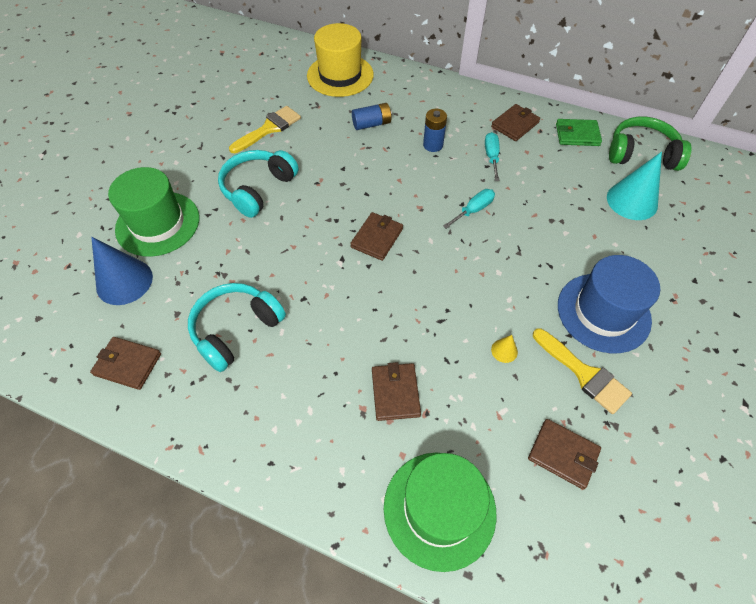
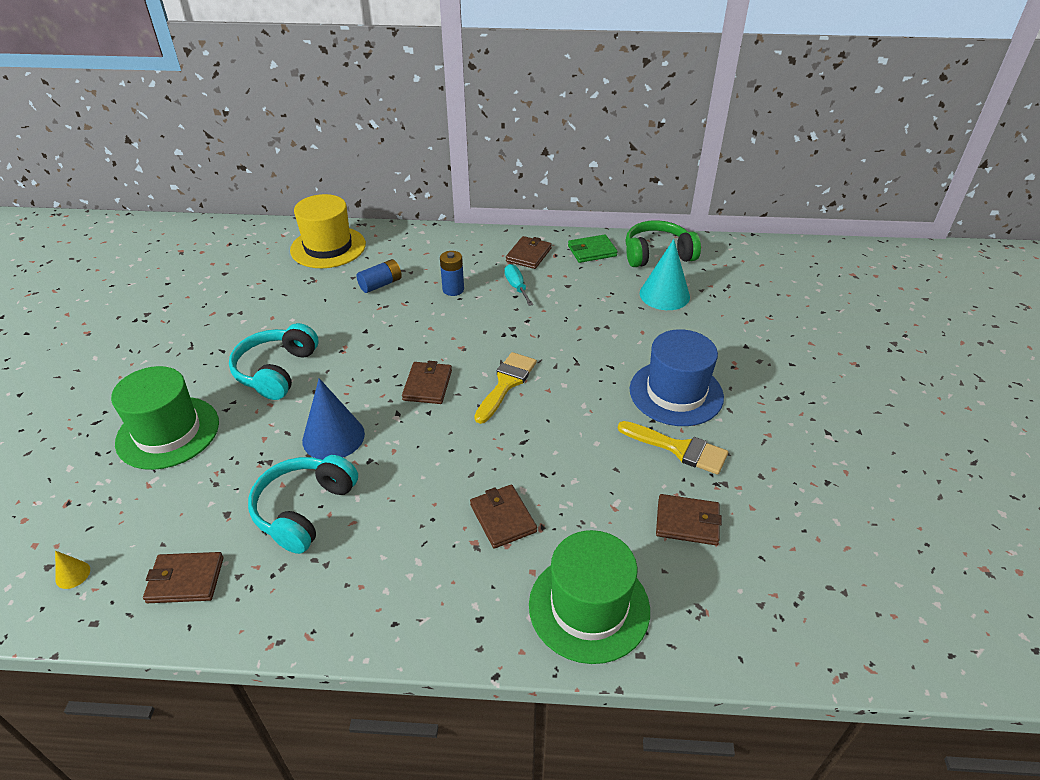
camera: 20 degrees left, 15 degrees down
blue cone [91,237,153,305] -> blue cone moved to [302,378,365,460]
yellow brush [229,106,301,153] -> yellow brush moved to [474,352,537,424]
turquoise screwdriver [443,189,495,229] -> none
yellow cone [491,335,518,363] -> yellow cone moved to [55,551,90,589]

